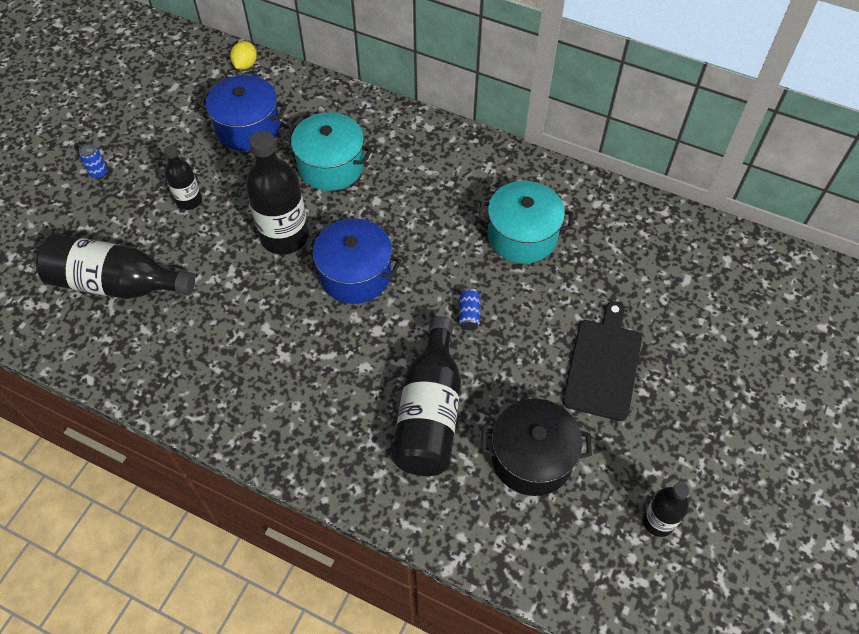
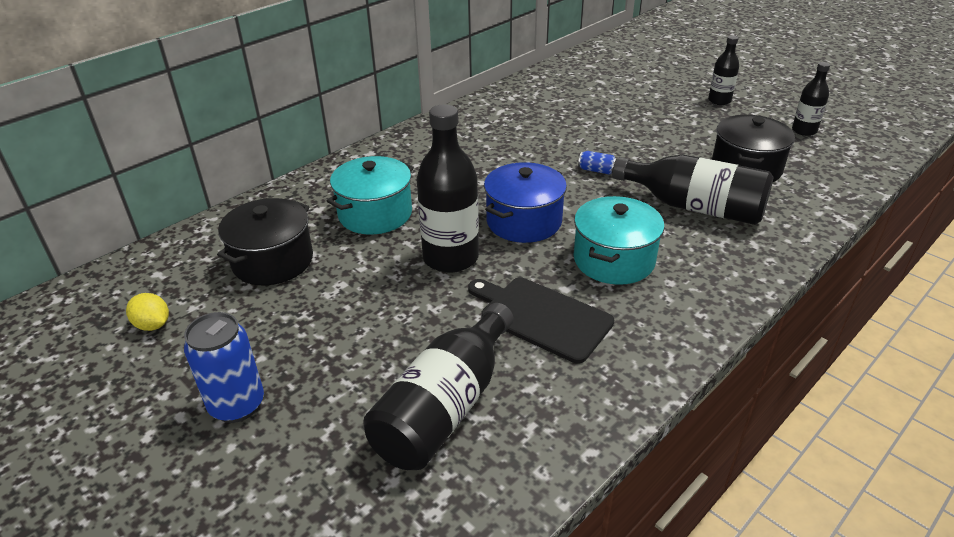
camera: 70 degrees left, 20 degrees down
blue can [79,143,107,179] -> blue can [184,312,264,423], size x2.01
black bottle [164,145,202,210] -> black bottle moved to [708,35,739,105]
blue pot [199,75,286,151] -> black pot [217,198,313,285]
yellow lemon [230,41,257,70] -> yellow lemon moved to [126,293,169,331]
turquoise pot [478,181,573,264] -> turquoise pot moved to [573,196,664,285]
black cutting board [563,301,642,421] -> black cutting board moved to [468,277,614,364]

